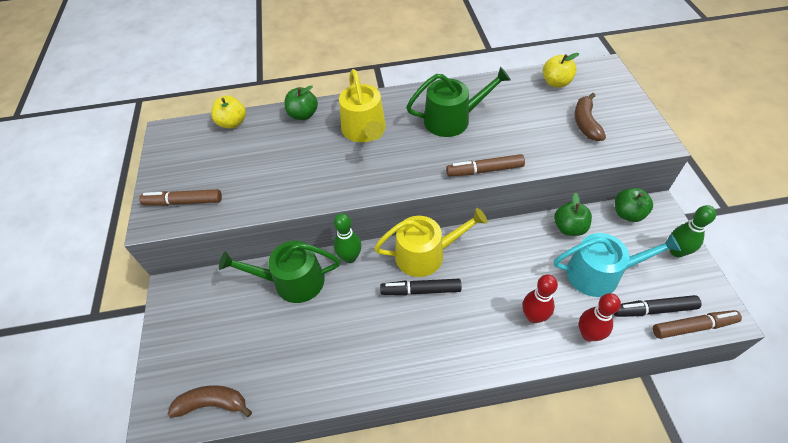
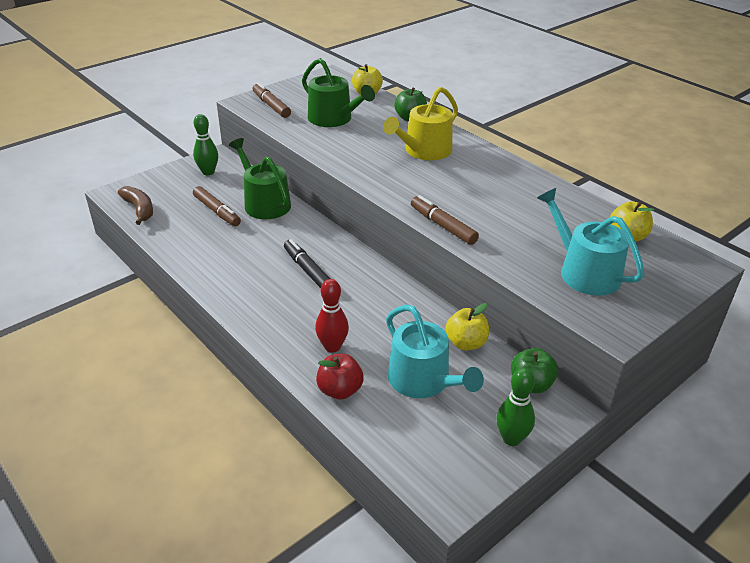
camera: 55 degrees right, 15 degrees down
green bowling pin [334,213,361,263] -> green bowling pin moved to [193,114,218,175]
yellow watering can [374,208,488,277] -> none
green watering can [406,67,511,137] -> green watering can moved to [302,58,375,127]
green apple [554,193,592,236] -> yellow apple [445,303,489,350]
brown banana [575,93,606,141] -> turquoise watering can [537,188,644,296]
red bowling pin [579,293,621,342] -> red apple [316,354,364,400]
black marker [614,295,701,317] -> none
brown marker [653,310,742,339] -> brown marker moved to [193,186,241,226]

